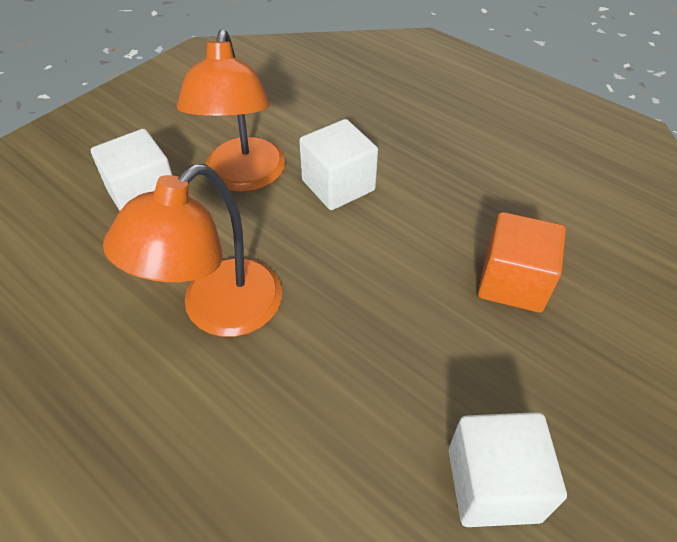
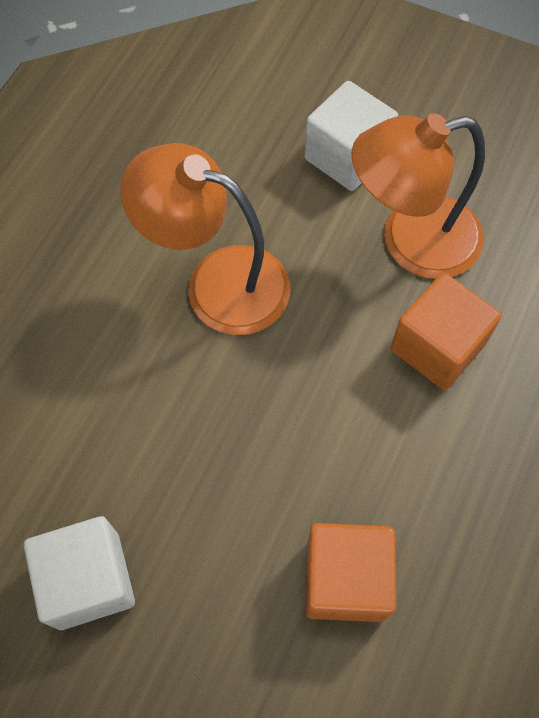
camera: 75 degrees right, 15 degrees up
white cube [299,119,378,210] -> orange cube [391,273,501,390]

